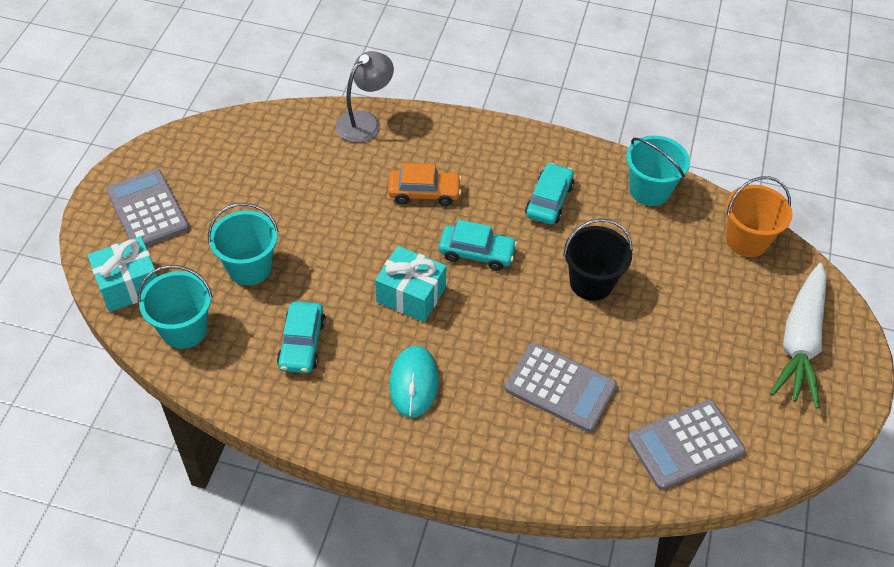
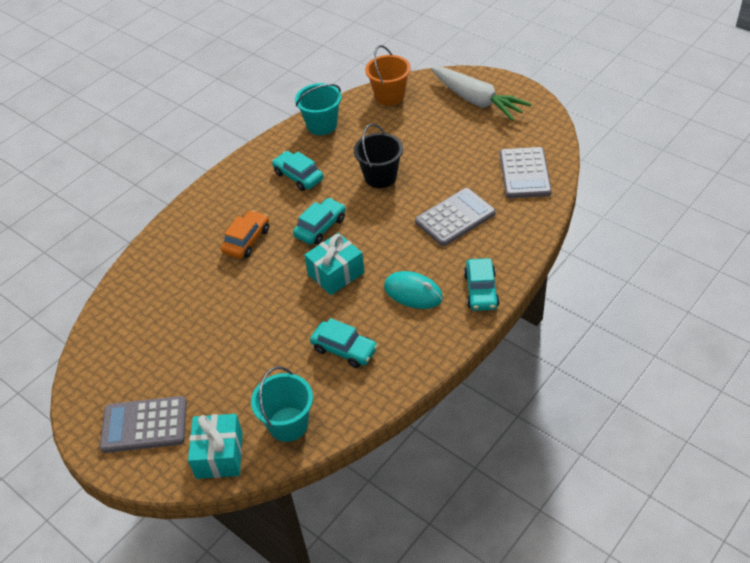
camera: 60 degrees left, 5 degrees down
turquoise bucket [208,203,279,285] -> none
grey lamp [336,51,394,143] -> none
none -> turquoise car [464,258,499,311]

